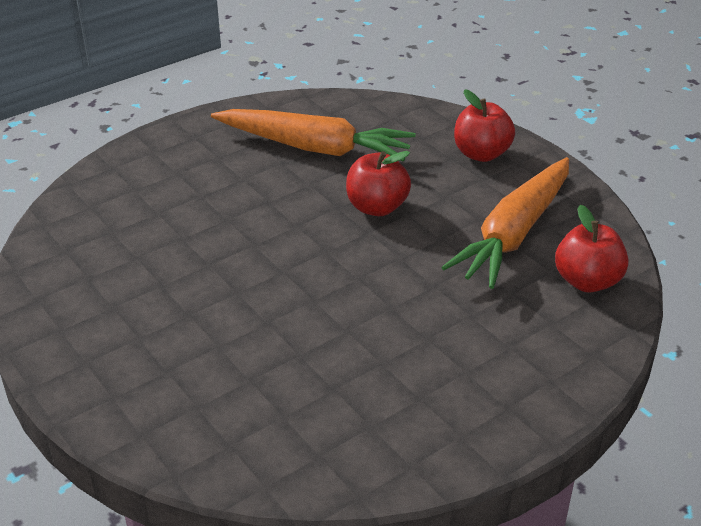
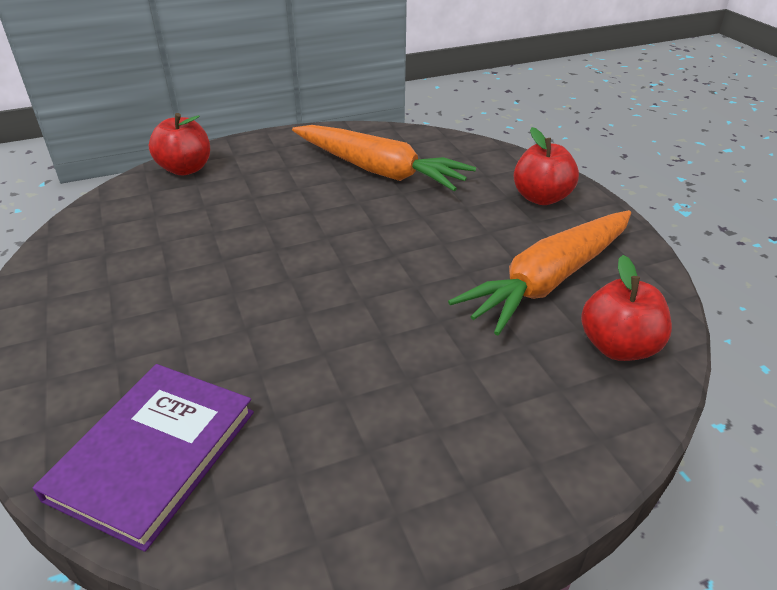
camera: 15 degrees right, 0 degrees up
red apple [346,151,411,216] -> red apple moved to [149,113,210,175]
none -> purple book [33,364,254,552]

